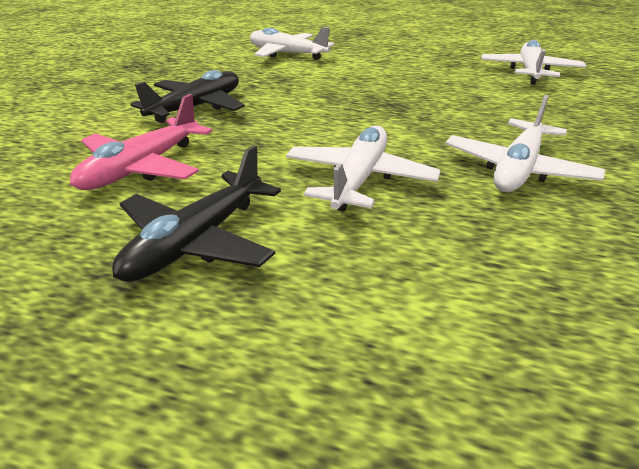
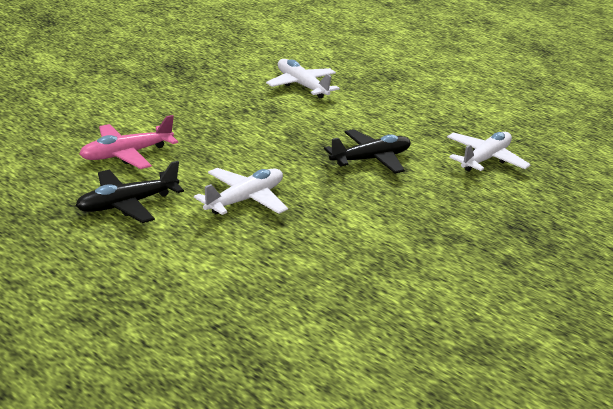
camera: 20 degrees right, 5 degrees down
black plane [131,70,245,123] -> black plane moved to [324,129,411,174]
white plane [445,95,606,192] -> none

